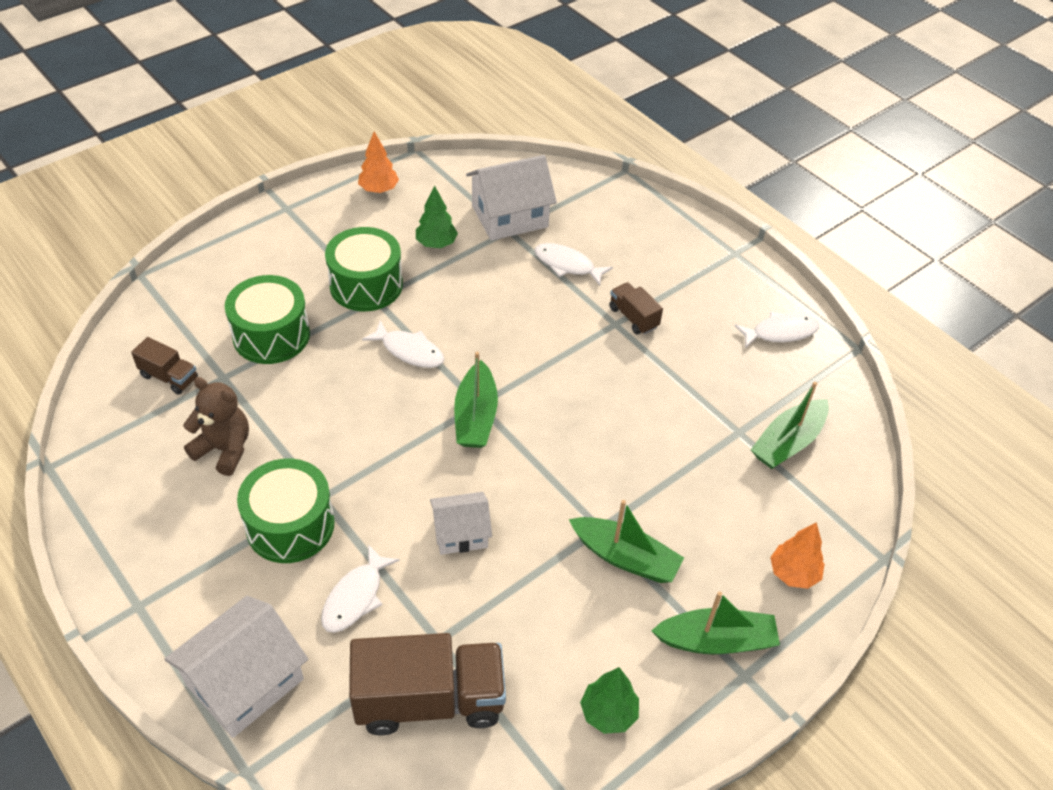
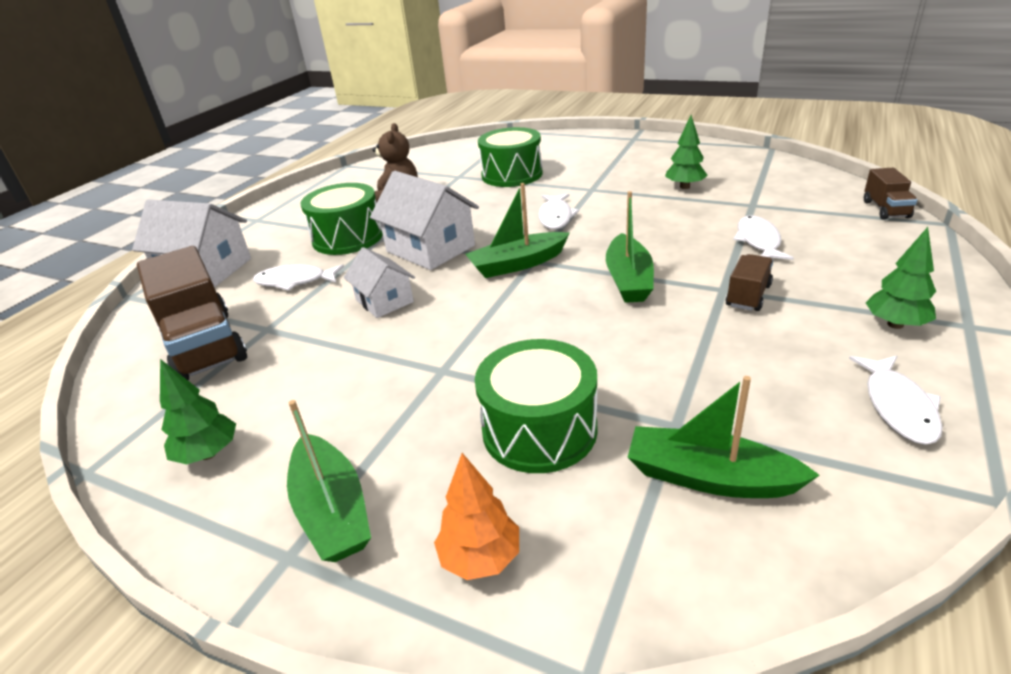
camera: 70 degrees right, 15 degrees down
brown truck [131,337,198,395] -> brown truck moved to [864,168,917,220]
green drum [325,227,403,311] -> green drum moved to [475,339,597,473]
orange tree [358,132,399,193] -> none
white house [466,155,557,241] -> white house moved to [370,171,479,270]
green boat [569,500,684,583] -> green boat moved to [606,191,654,303]
white fish [735,312,819,348] -> white fish turned 45 degrees clockwise [849,356,943,445]
none -> green tree [866,227,936,329]

